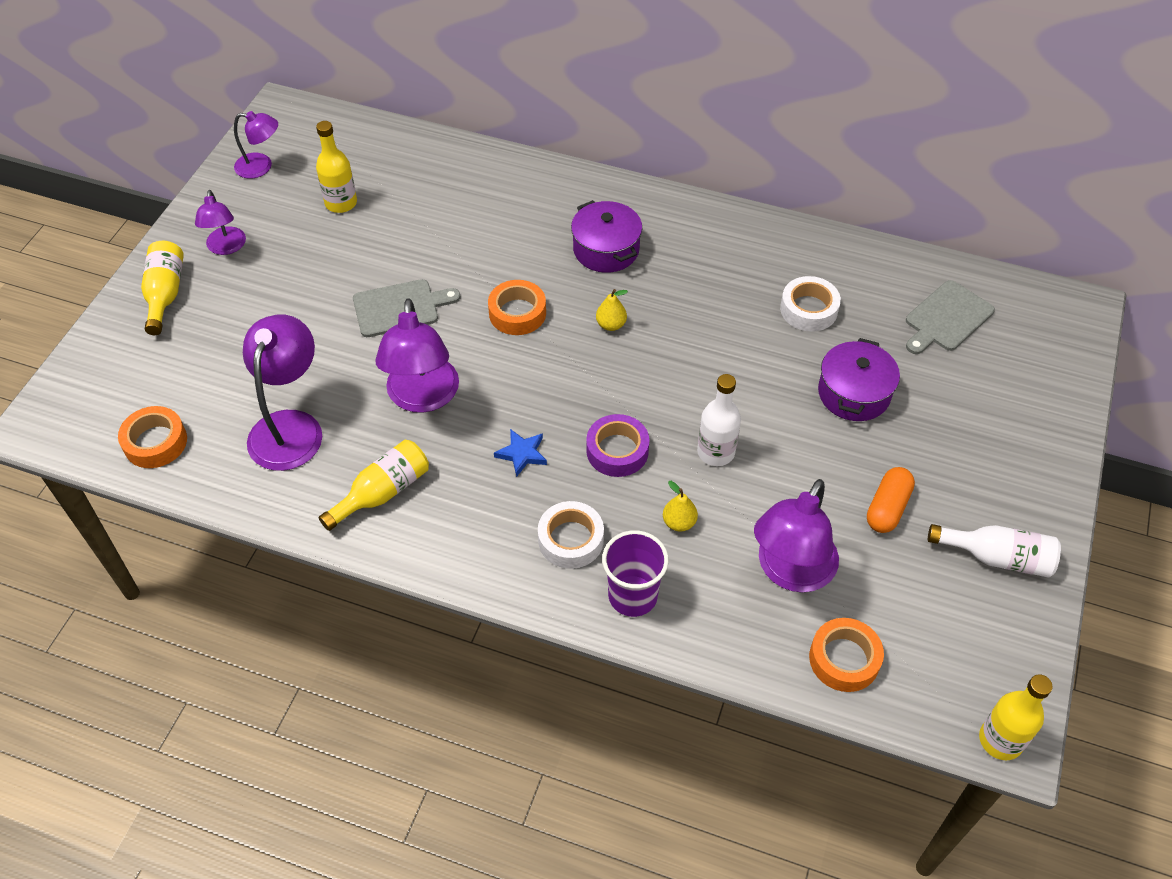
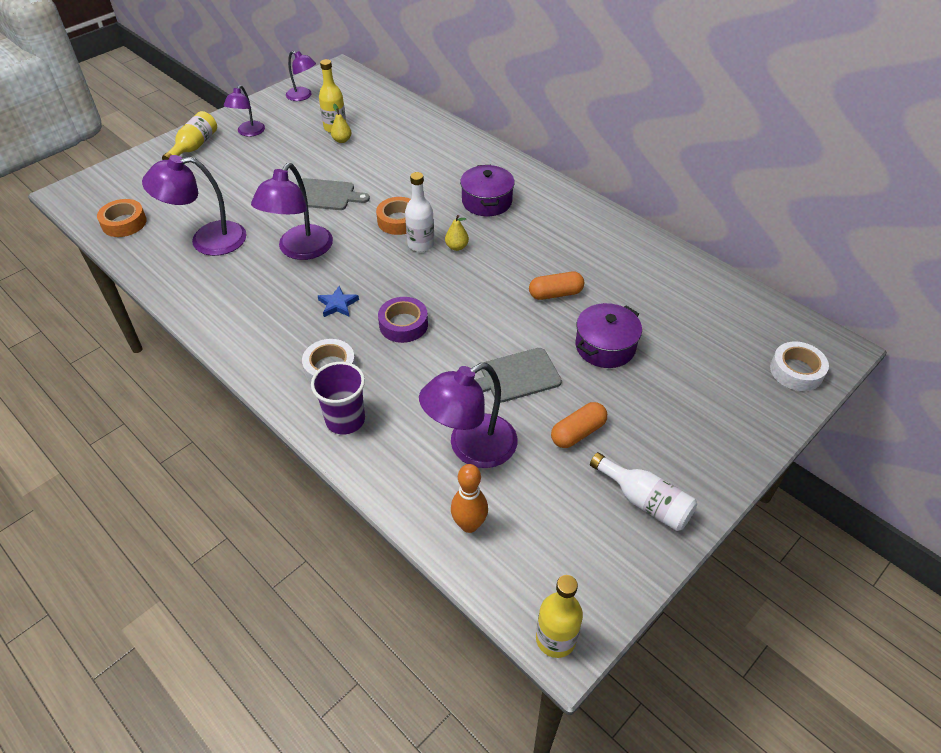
camera: 25 degrees right, 5 degrees down
purple lamp [243,315,322,471] -> purple lamp turned 135 degrees counterclockwise [142,155,247,256]
yellow bottle [318,440,429,531] -> none
yellow pear [663,481,698,531] -> yellow pear moved to [331,104,351,143]
white bottle [697,374,741,466] -> white bottle moved to [405,172,434,252]
white tape [780,276,841,332] -> white tape moved to [770,341,829,391]
orange tape [809,618,884,692] -> orange bowling pin [451,464,488,533]
grey cutting board [906,280,995,354] -> grey cutting board moved to [474,348,562,402]
none -> orange capsule [529,272,584,300]

